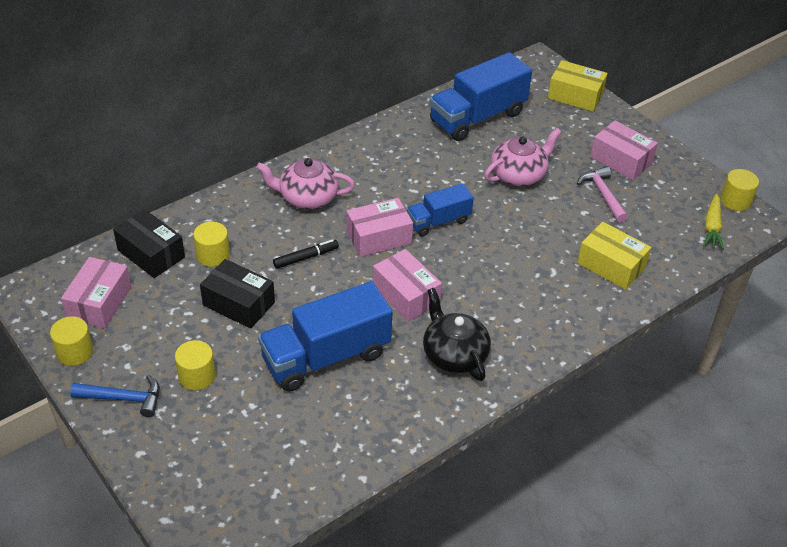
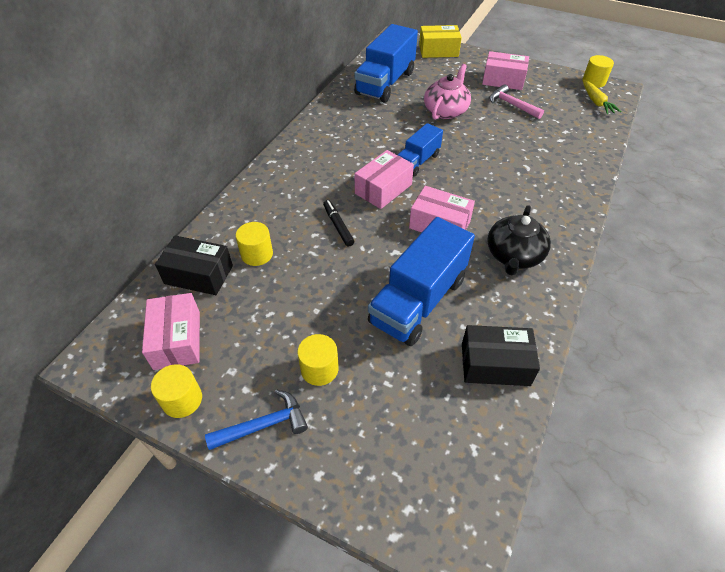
camera: 25 degrees left, 5 degrees up
black box [200,259,275,329] -> black box moved to [462,325,540,386]
pink teapot [256,158,355,209] -> none
black marker [273,239,339,269] -> black marker turned 60 degrees counterclockwise [323,200,354,247]
black teapot [423,288,491,381] -> black teapot turned 105 degrees counterclockwise [487,205,551,276]
yellow box [577,222,651,290] -> none

